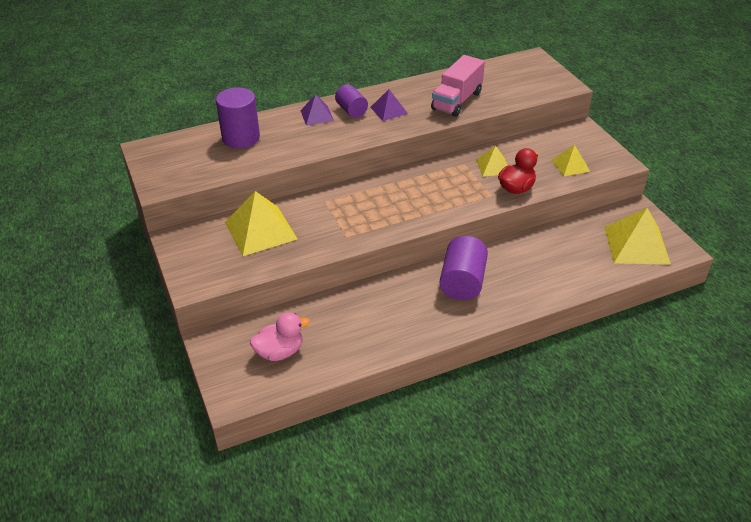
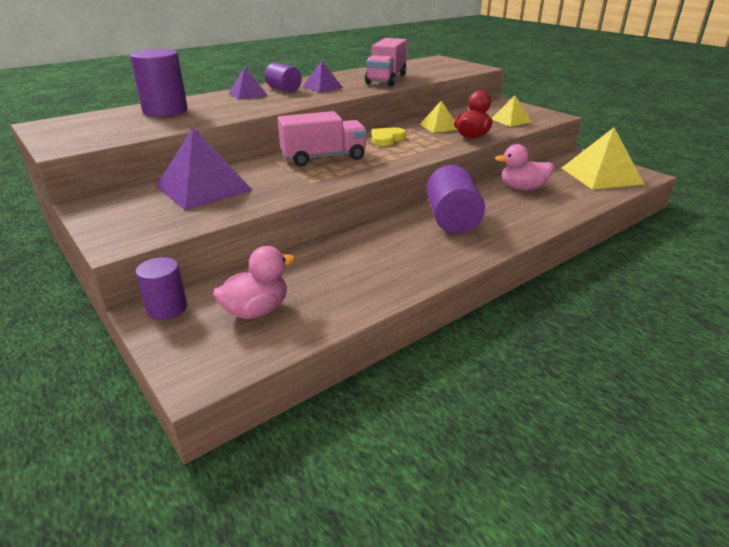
camera: 15 degrees left, 10 degrees down
yellow pyramid [225,191,297,256] -> purple pyramid [156,127,252,210]
none -> purple cylinder [136,257,187,320]
none -> pink truck [278,111,367,166]
none -> yellow heart [371,127,406,146]
none -> pink duck [495,144,554,190]

